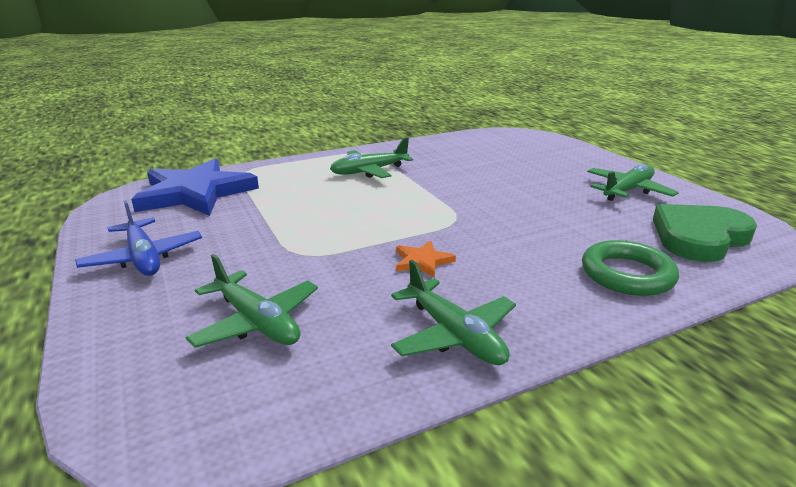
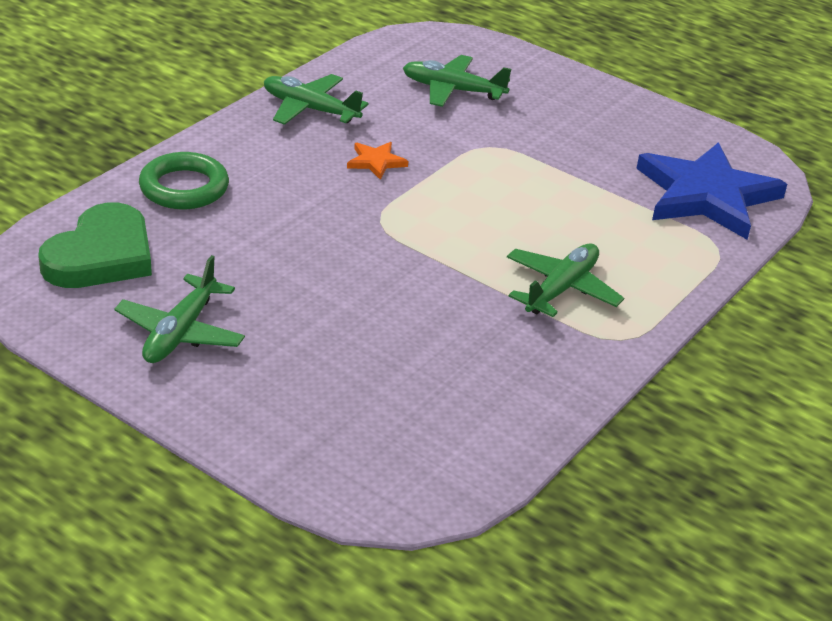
camera: 150 degrees right, 10 degrees up
blue plane [75,200,202,276] -> none

